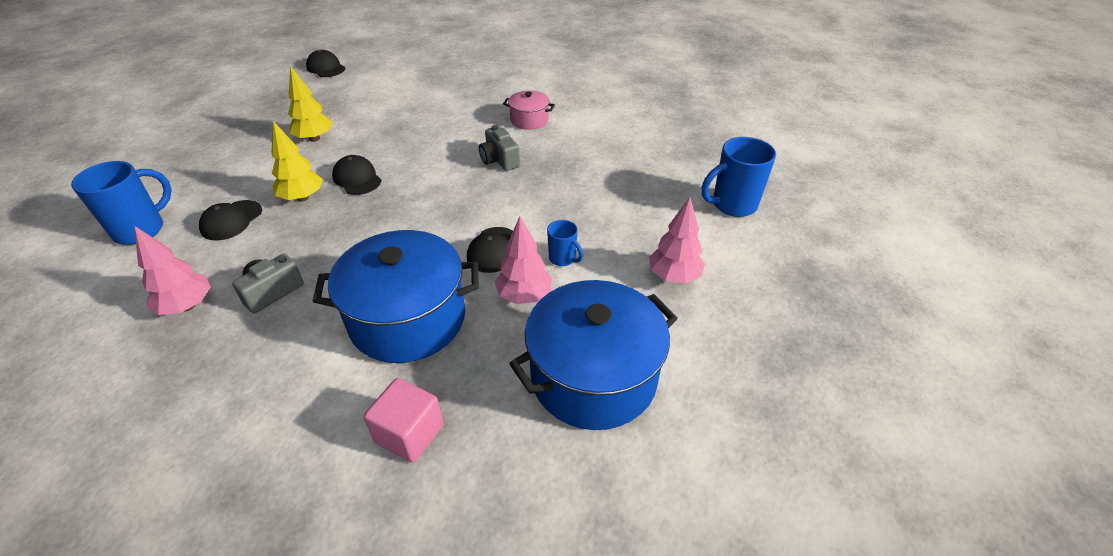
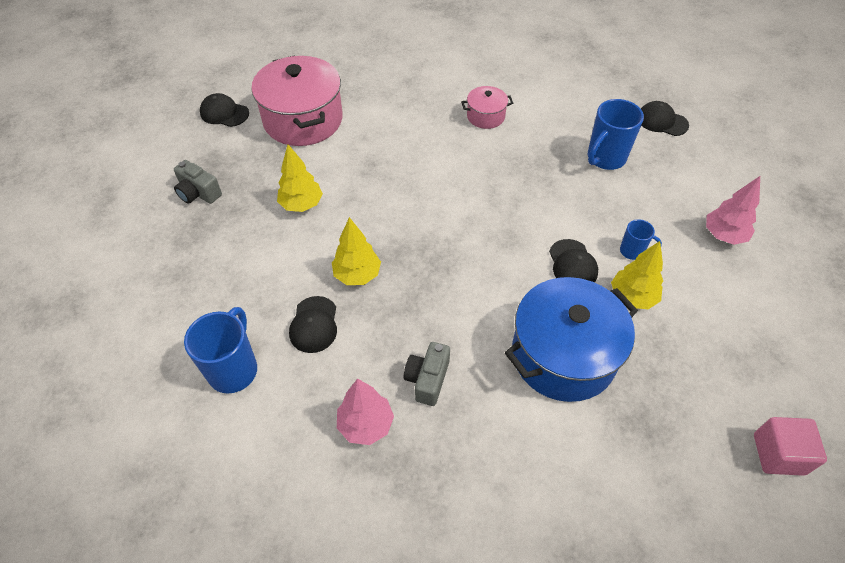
camera: 25 degrees left, 10 degrees up
black cap [332,155,381,195] -> black cap moved to [641,101,689,136]
pink cube [364,378,444,463] -> pink cube moved to [754,417,827,476]
grey camera [479,125,520,171] -> grey camera moved to [174,160,222,204]
pink tree [494,216,551,304] -> yellow tree [611,241,663,309]
blue pot [509,280,678,430] -> none
blue mug [701,137,776,217] -> blue mug moved to [588,99,644,170]
none -> pink pot [252,55,343,146]

